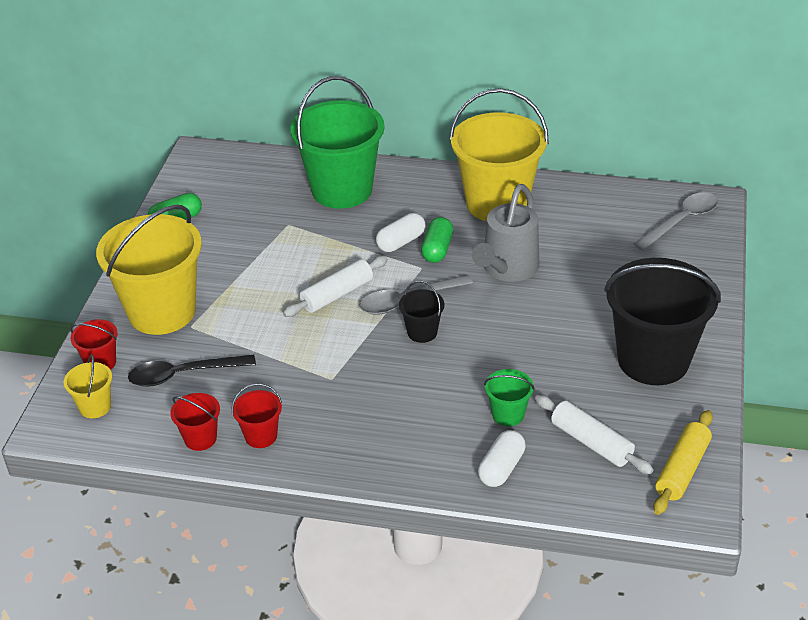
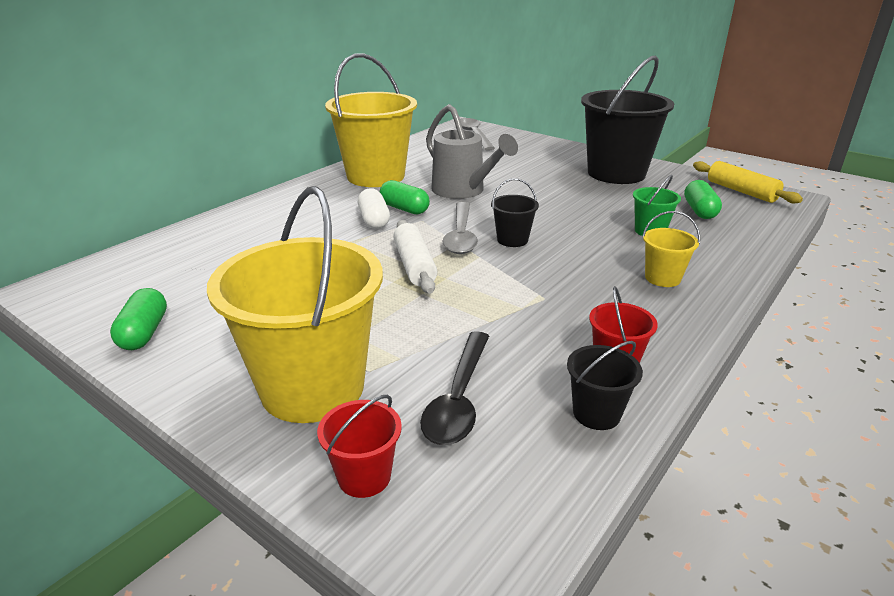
camera: 65 degrees left, 10 degrees down
yellow bucket [64,354,112,418] -> yellow bucket moved to [642,211,700,287]
red bucket [170,393,220,451] -> black bucket [567,341,643,430]
green bucket [290,76,385,209] -> none
white capsule [478,430,526,487] -> none
white rolling pin [535,395,653,474] -> green capsule [684,180,722,219]

